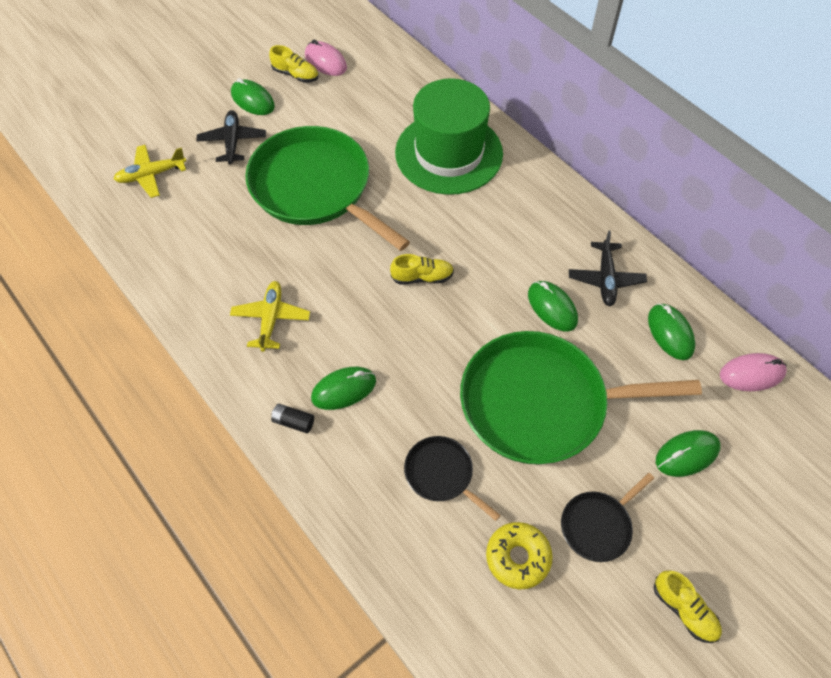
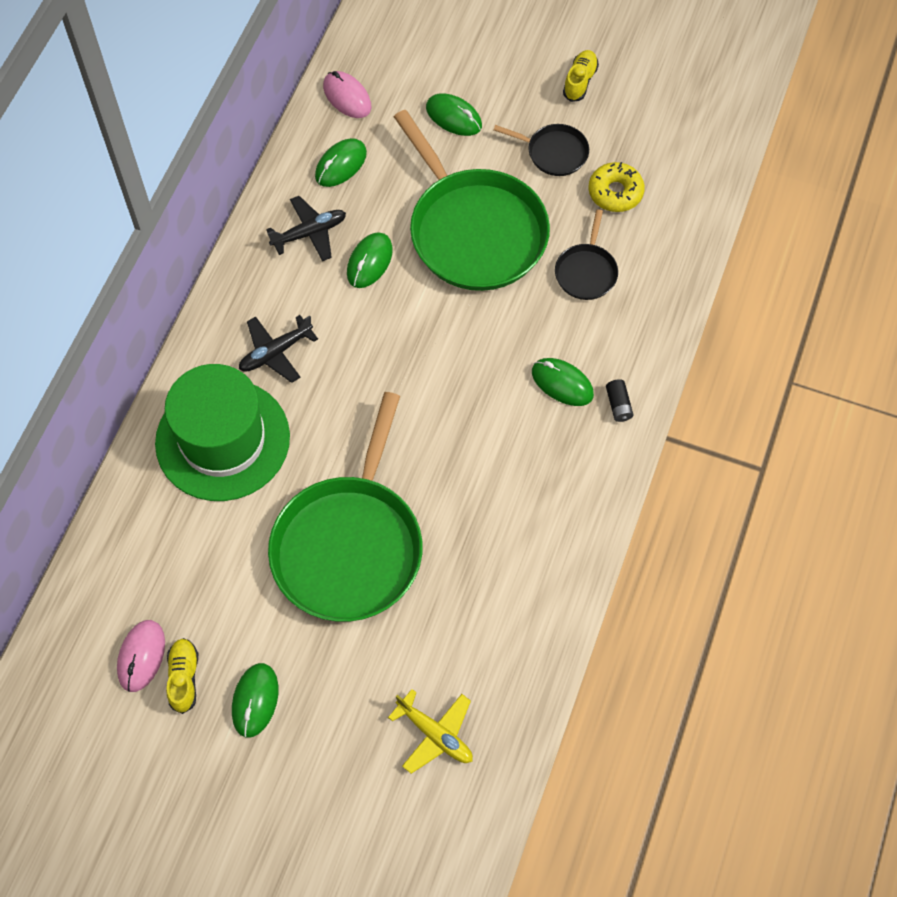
camera: 120 degrees left, 5 degrees up
black plane [196,110,266,164] -> black plane moved to [239,315,318,383]
yellow plane [230,281,310,352] -> none
yellow shoe [390,254,454,285] -> none

